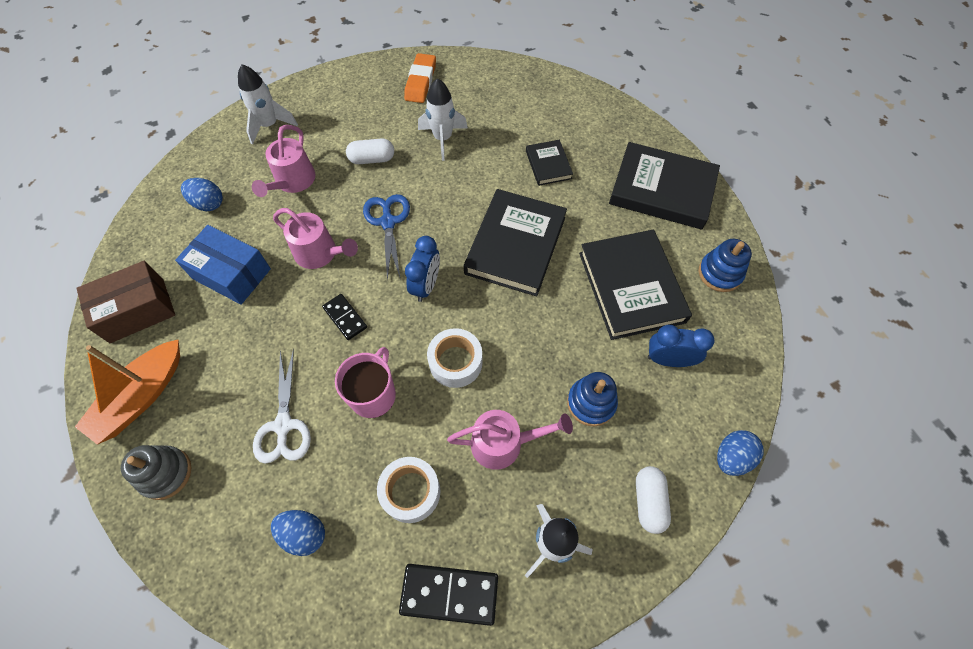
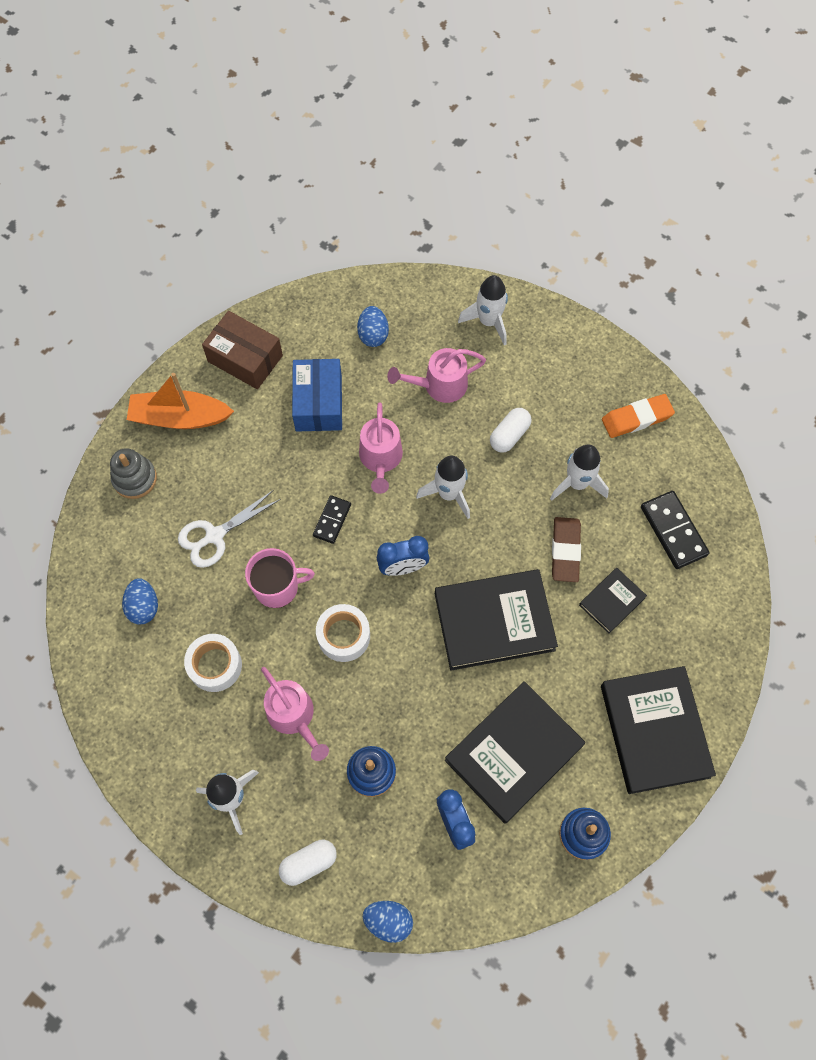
camera: 60 degrees right, 5 degrees up
white capsule [346,138,394,164] -> white capsule turned 75 degrees clockwise [490,408,532,453]
blue scissors [363,194,410,280] -> white rocket [416,456,470,519]
black domino [399,564,498,626] -> black domino moved to [641,491,709,569]
none -> brown eraser [552,517,581,582]

